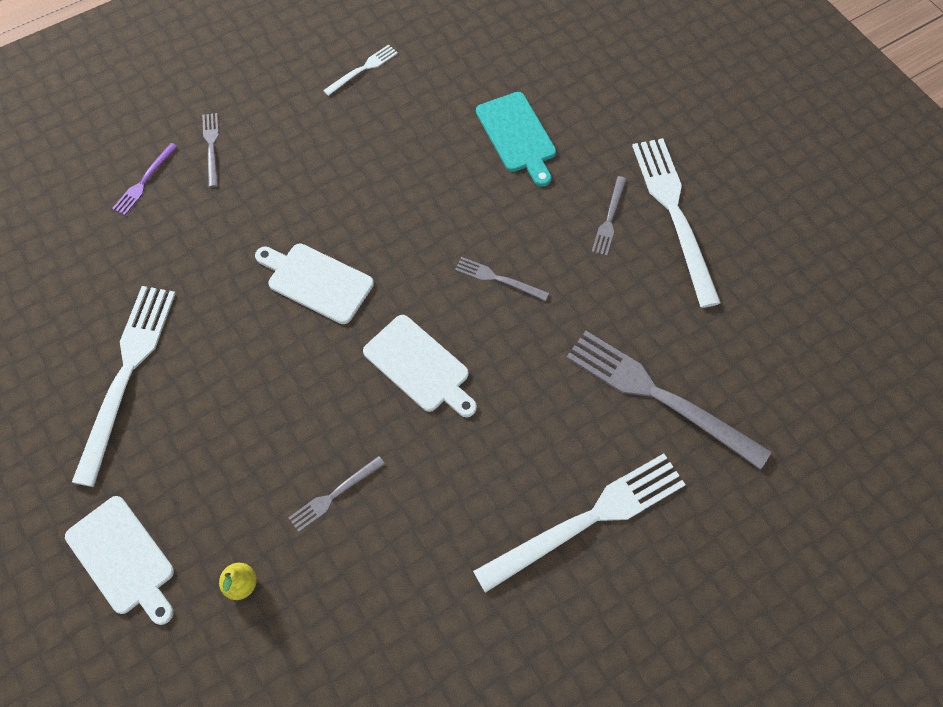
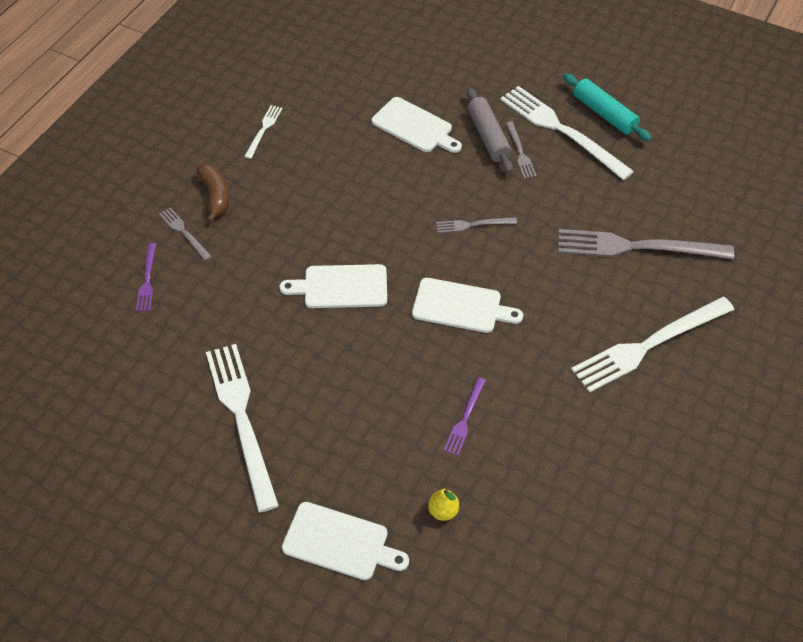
camera: 30 degrees left, 10 degrees down
grey fork [288,456,385,532] -> purple fork [444,377,486,456]
white fork [473,453,686,593] -> white fork turned 150 degrees counterclockwise [571,297,734,393]
turquoise cutting board [476,92,556,187] -> white cutting board [372,97,462,153]
none -> brown banana [196,164,229,223]
none -> grey rolling pin [467,88,513,173]
none -> turquoise rolling pin [563,73,652,141]

